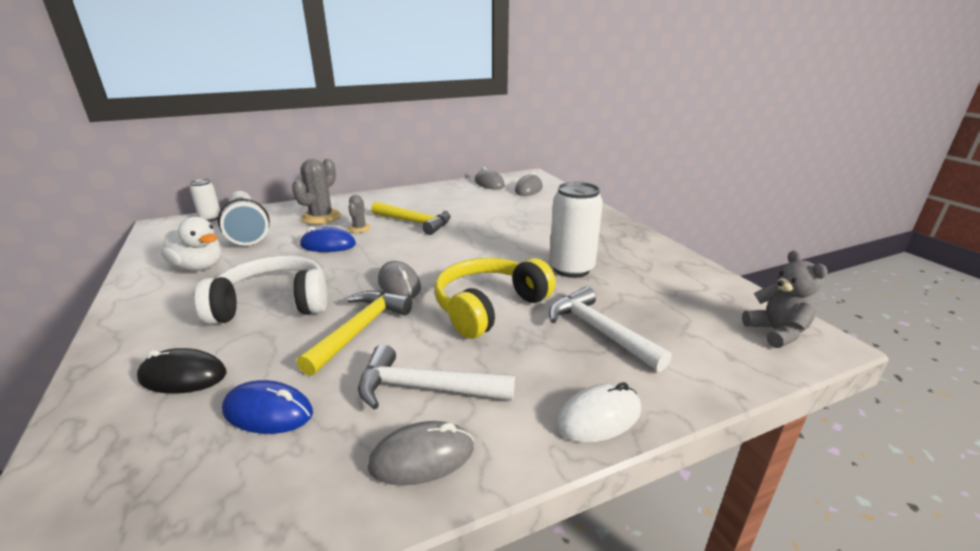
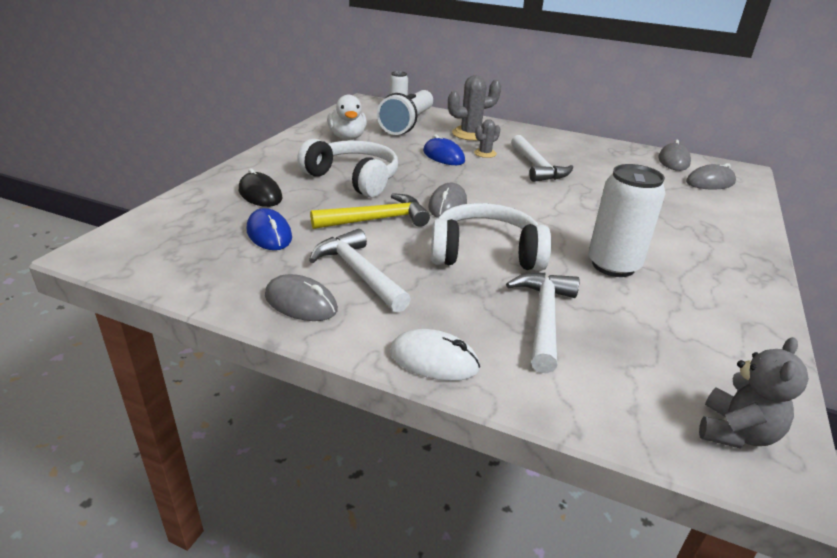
camera: 45 degrees right, 5 degrees up
yellow hammer [371,201,451,235] -> white hammer [511,135,573,182]
yellow headphones [435,258,556,339] -> white headphones [431,203,552,271]

